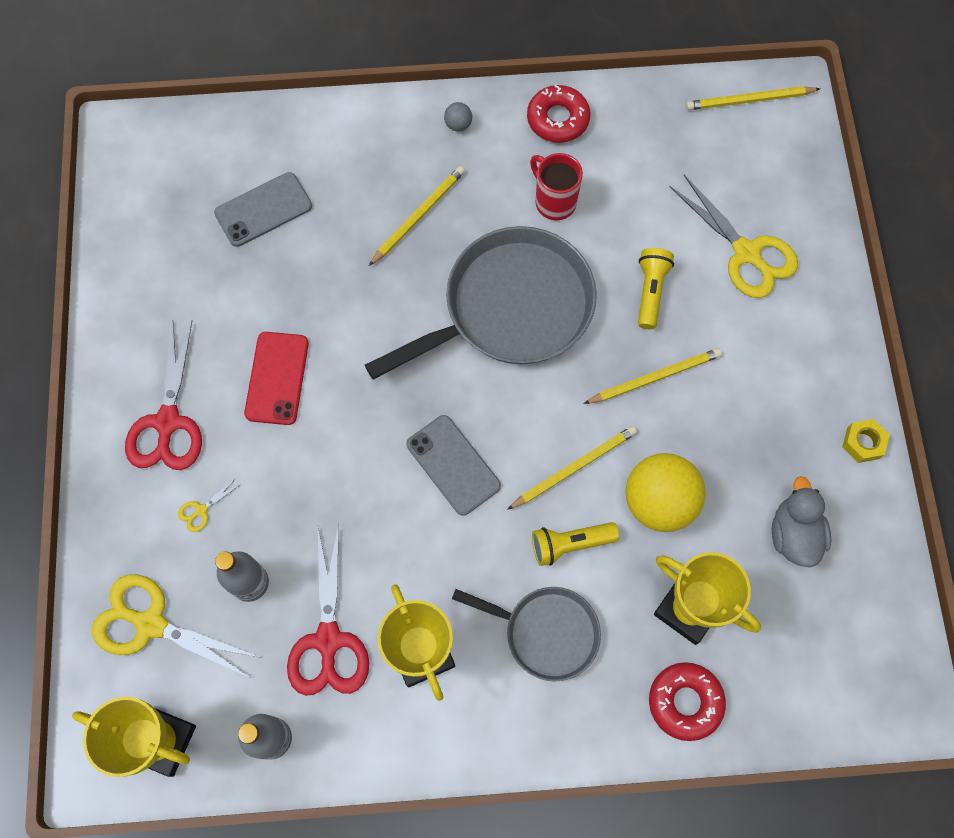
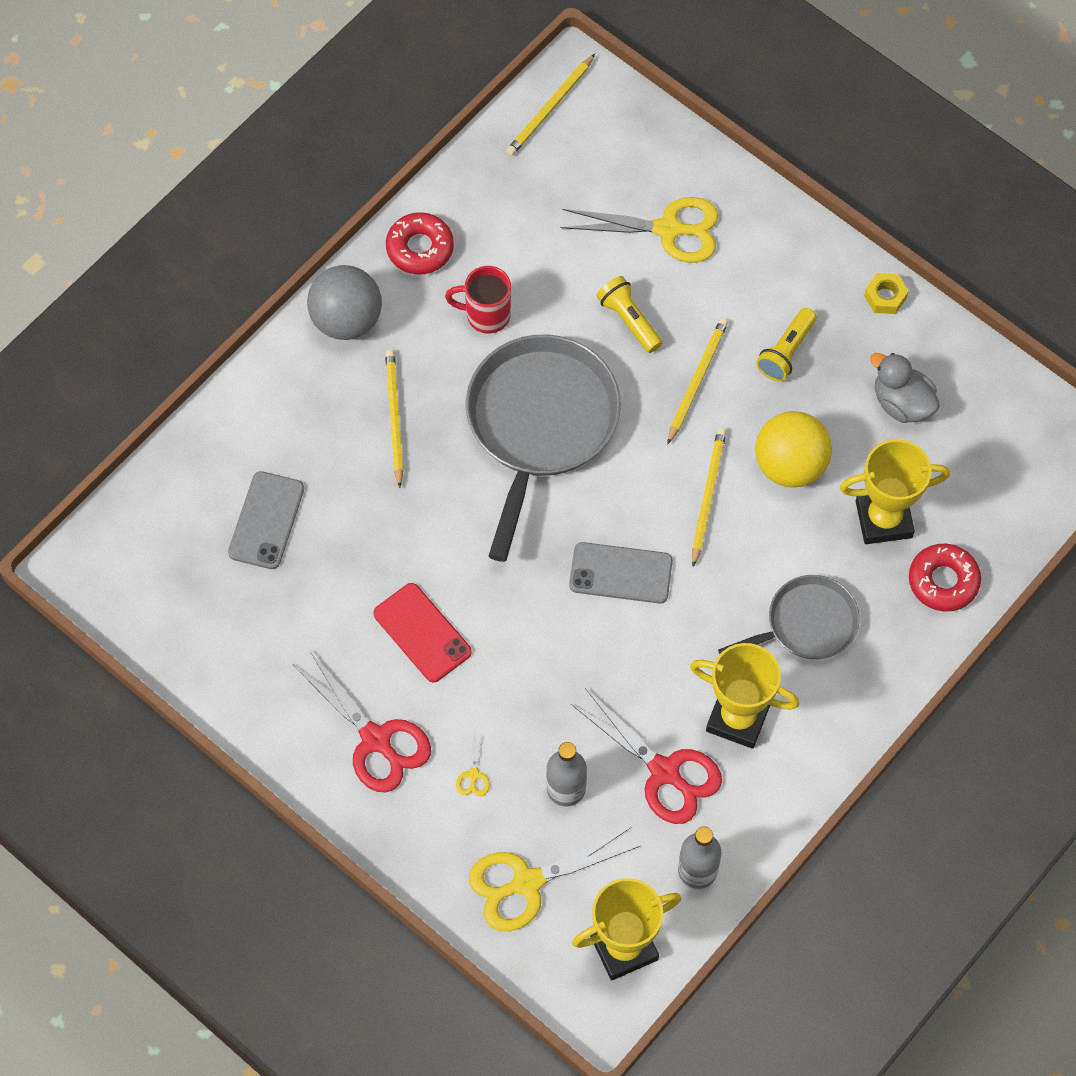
camera: 45 degrees left, 5 degrees down
grey ball [444,102,472,132] -> grey ball [307,265,382,340], size x2.42
yellow flashlight [532,522,619,566] -> yellow flashlight moved to [756,308,817,381]

